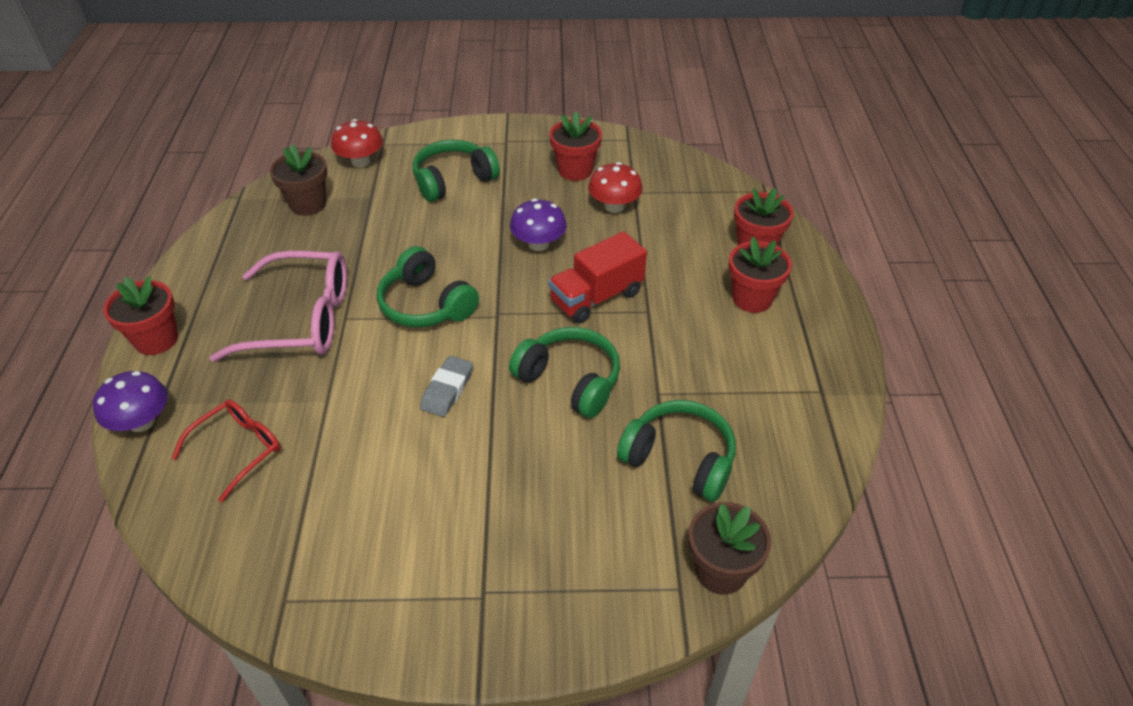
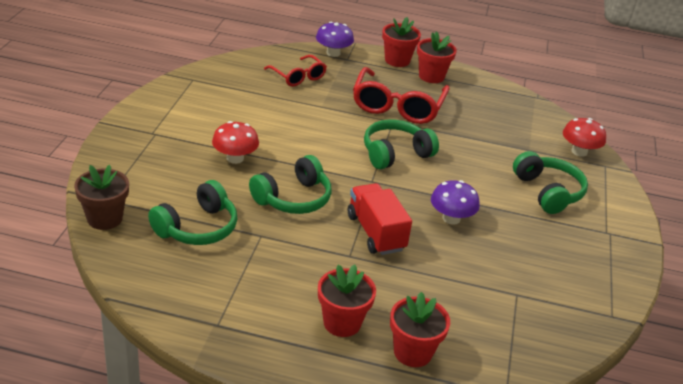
camera: 100 degrees right, 10 degrees down
pink glasses [210,251,347,362] -> red glasses [353,67,450,124]
brown flower pot [270,144,327,216] -> none
grey eraser [420,356,473,417] -> none
red flower pot [549,111,602,181] -> red flower pot moved to [417,31,456,83]
red mushroom [588,162,643,213] -> red mushroom moved to [212,121,259,164]

